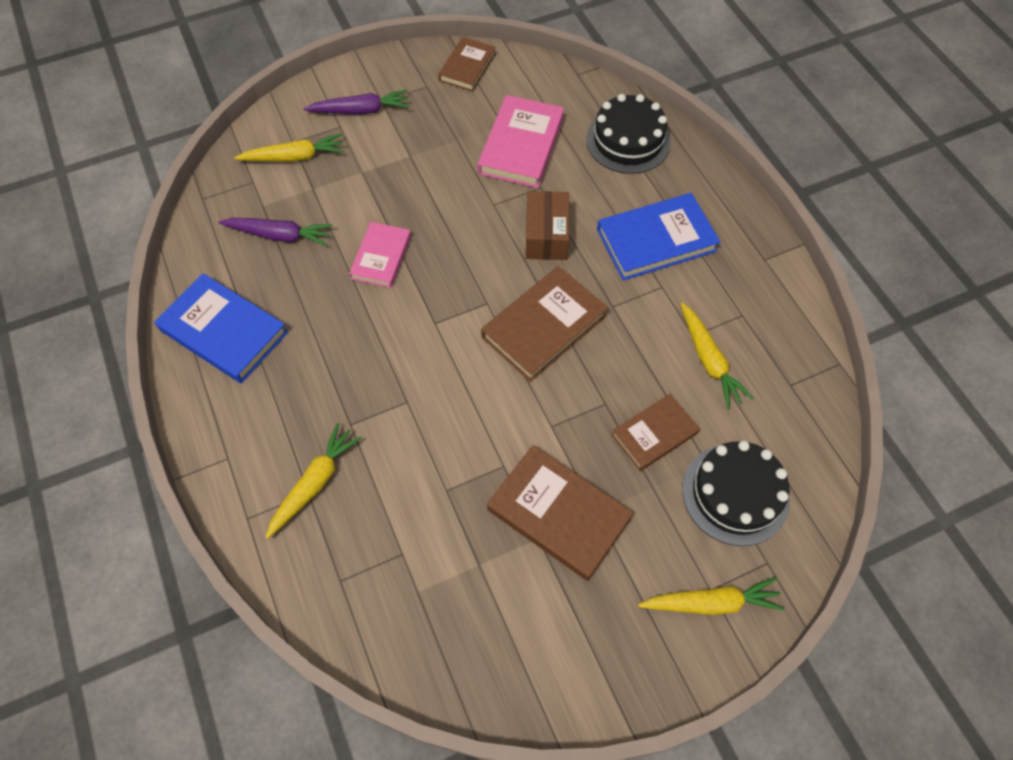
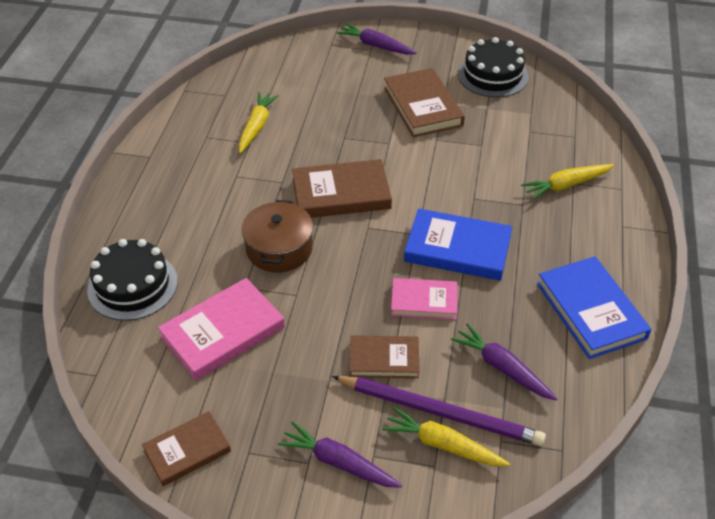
camera: 145 degrees left, 15 degrees down
pink book [349,222,411,288] -> pink book turned 45 degrees clockwise [391,278,457,320]
brown box [526,191,569,260] -> brown pot [241,200,313,272]
blue book [597,193,720,280] -> blue book moved to [404,209,512,281]
brown book [611,394,700,471] -> brown book moved to [350,335,420,378]
yellow carrot [638,577,784,615] -> purple carrot [337,23,417,55]
black cake [682,441,790,546] -> black cake moved to [458,37,529,98]
none -> purple pencil [332,376,546,446]

